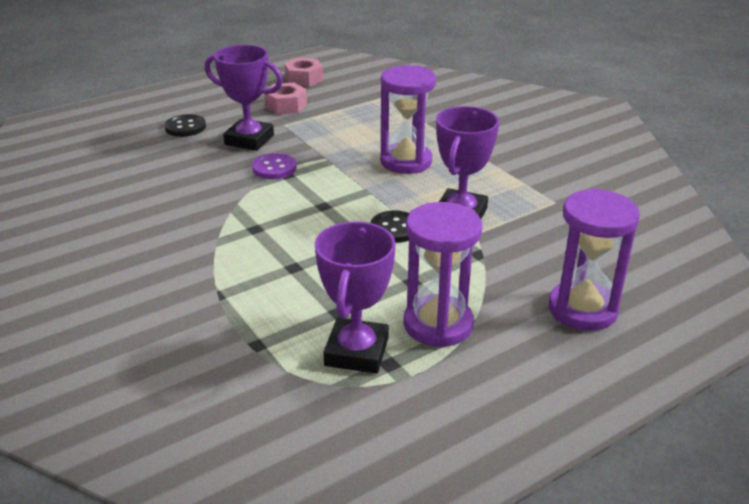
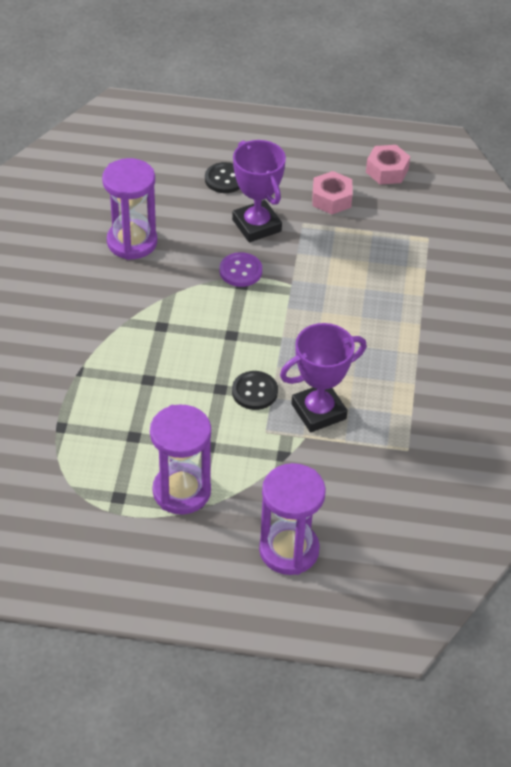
camera: 40 degrees right, 15 degrees up
purple trophy [315,221,396,373] -> none
purple hourglass [380,65,436,174] -> purple hourglass moved to [102,158,157,260]

